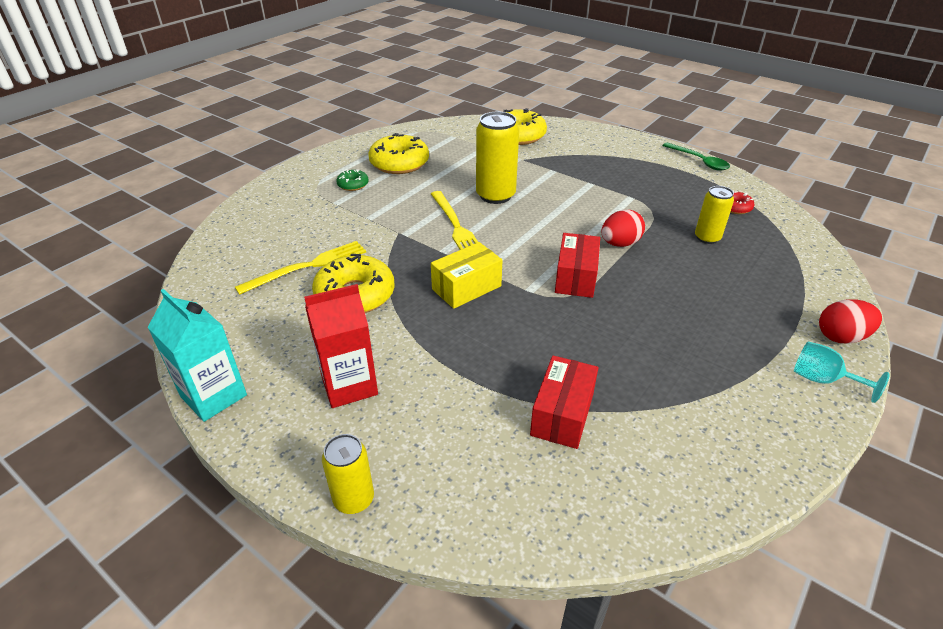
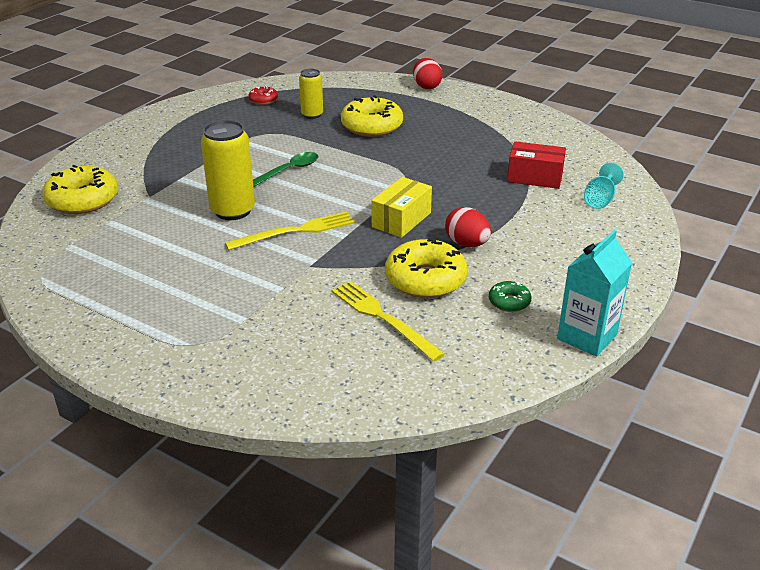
camera: 95 degrees left, 5 degrees down
red carton [304,284,378,408] -> none
yellow can [322,434,374,514] -> none
green donut [337,169,369,191] -> green donut moved to [489,281,532,312]
yellow donut [368,133,429,174] -> yellow donut moved to [341,95,403,137]
yellow box [431,242,502,309] -> yellow box turned 75 degrees clockwise [371,177,432,238]
red box [555,233,600,298] -> none
red egg [602,210,645,247] -> red egg moved to [445,207,491,247]
green spoon [662,142,730,171] -> green spoon moved to [253,152,319,187]
turquoise goblet [794,342,890,403] -> turquoise goblet moved to [584,163,624,209]

